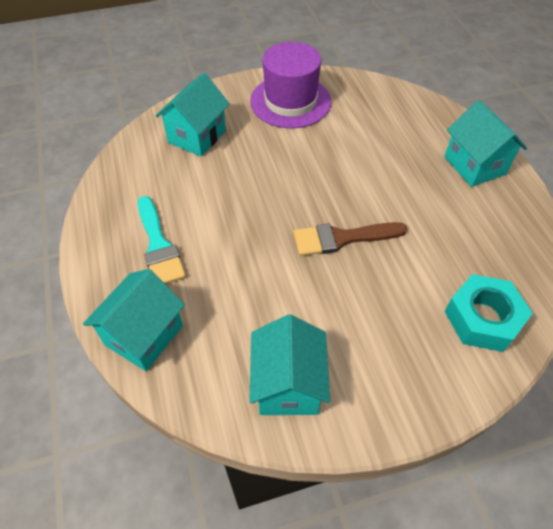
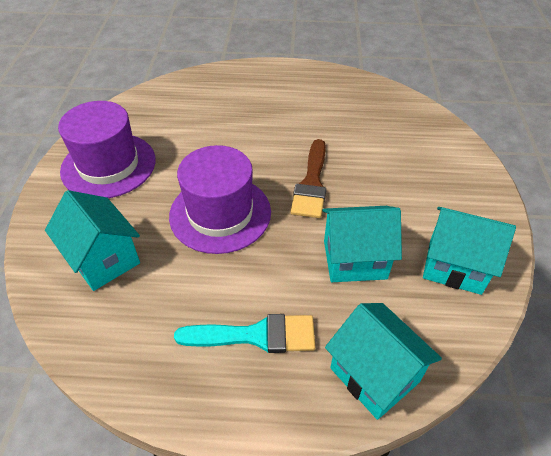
camera: 70 degrees left, 5 degrees down
turquoise house [444,100,527,187] -> turquoise house moved to [322,206,402,282]
turquoise nut [445,274,533,352] -> none
none -> purple hat [169,145,271,254]

